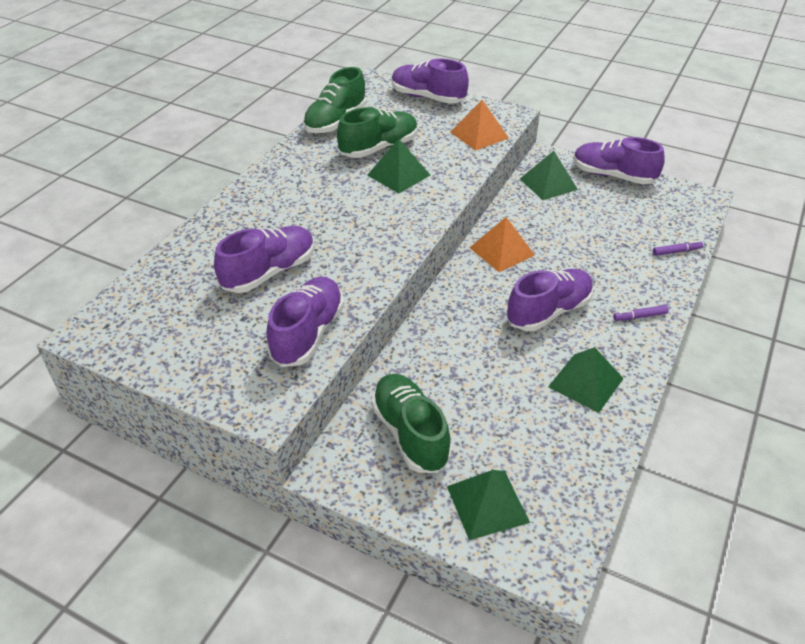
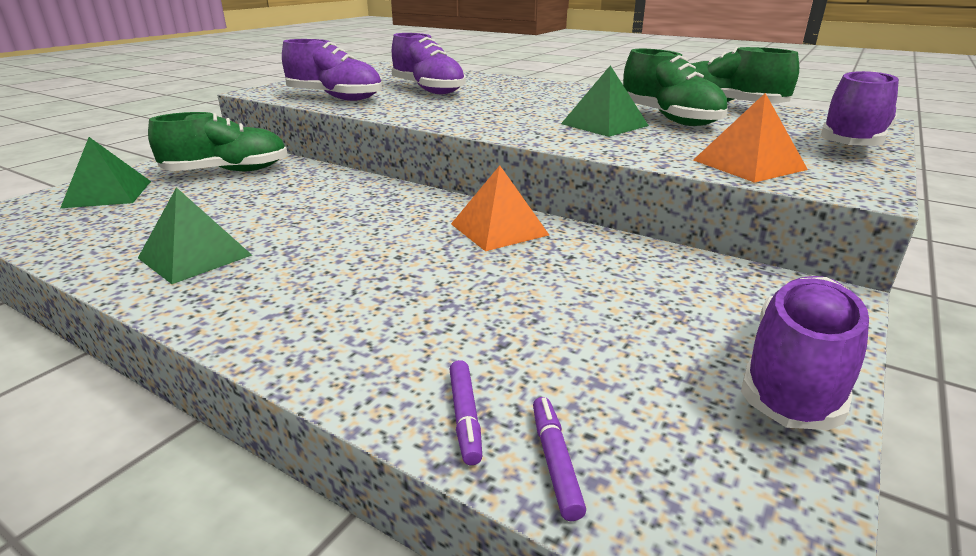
camera: 95 degrees right, 15 degrees down
purple shoe [506,269,593,331] -> none
green pyramid [520,151,578,200] -> none
purple marker [613,305,669,321] -> purple marker moved to [533,397,586,521]

